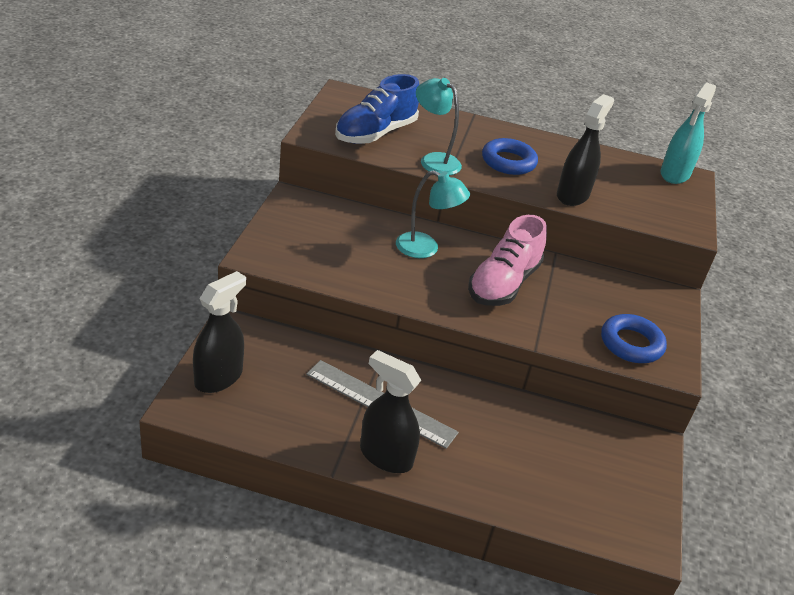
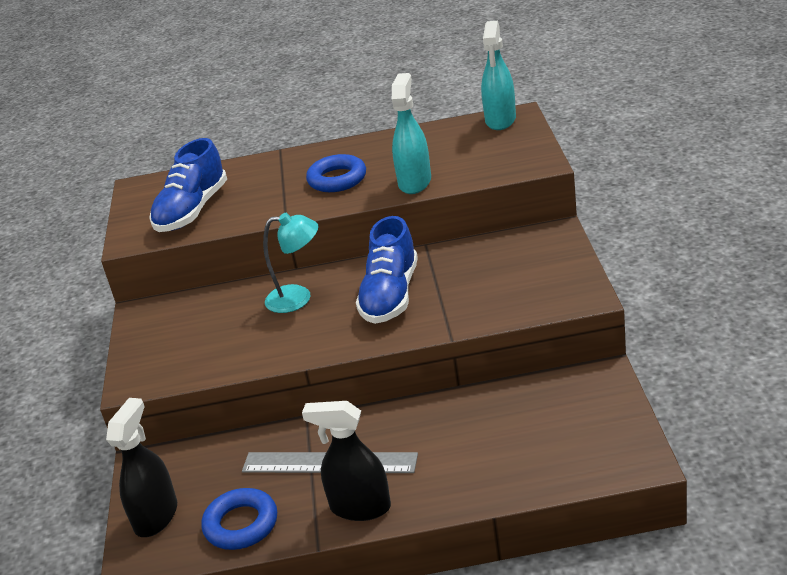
camera: 10 degrees left, 5 degrees down
turquoise lamp [416,78,462,175] -> none
pink shoe [468,215,547,306] -> blue shoe [356,216,418,324]
black spray bottle [557,94,614,206] -> turquoise spray bottle [392,73,431,194]
blue ring [601,314,667,363] -> blue ring moved to [201,488,277,550]

